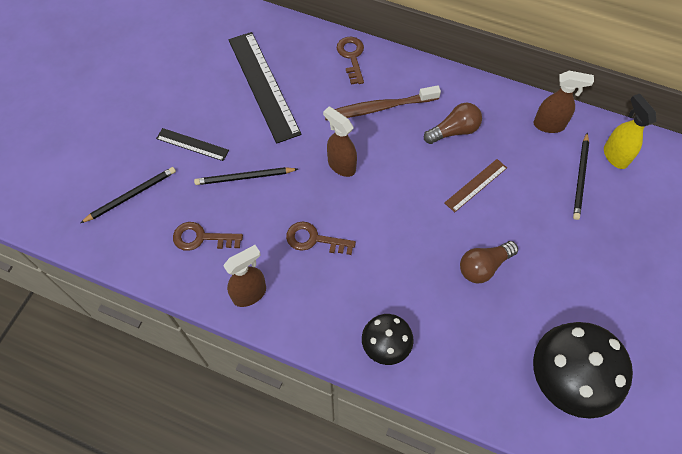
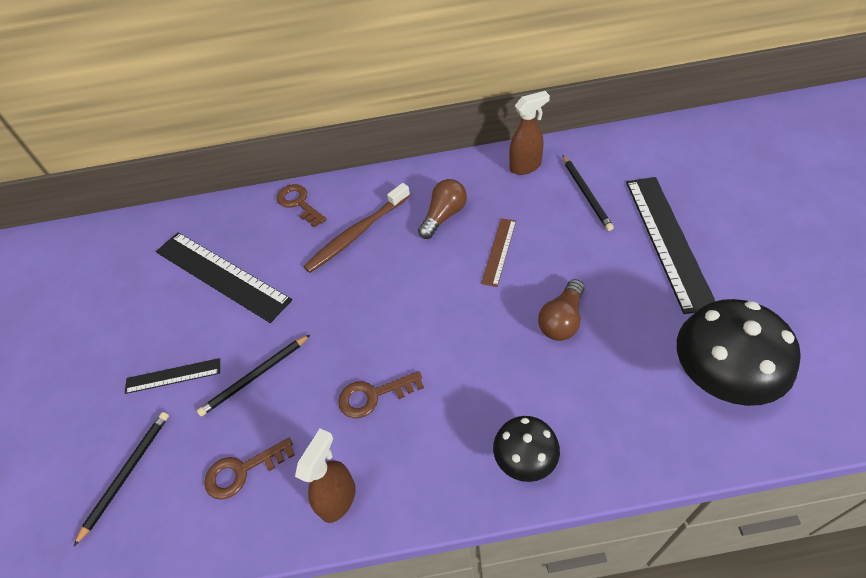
camera: 25 degrees left, 10 degrees down
brown spray bottle [323,106,357,177] -> none
yellow spray bottle [604,94,657,169] -> none
none -> black ruler [626,177,715,314]

